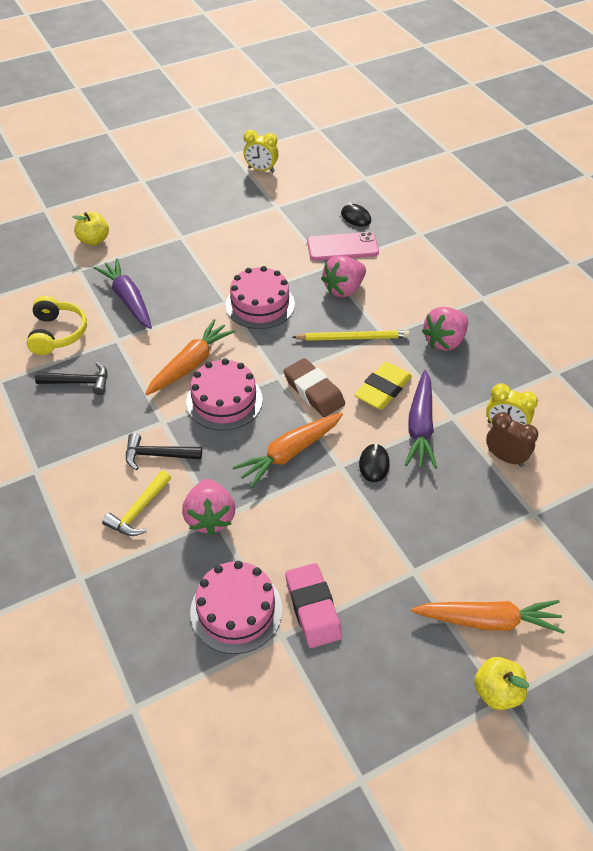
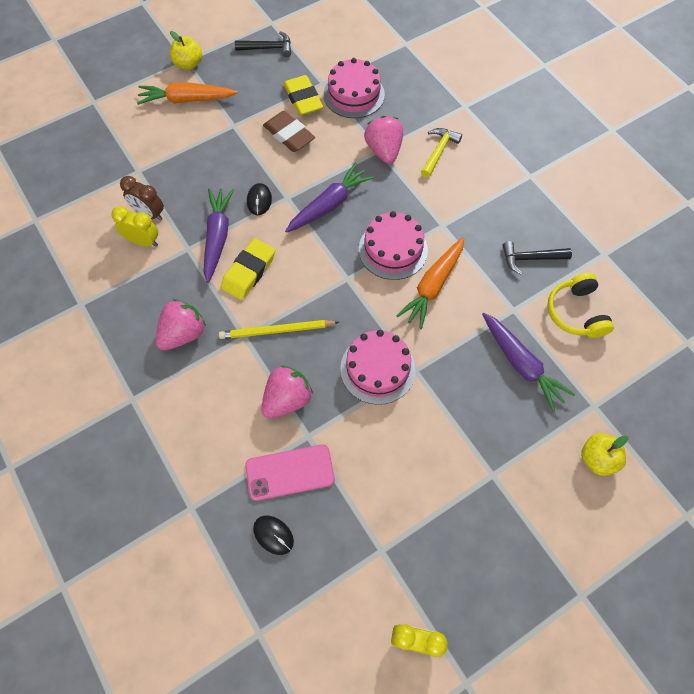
camera: 175 degrees right, 15 degrees up
black hammer [126,433,202,470] -> black hammer moved to [235,31,291,57]
orange carrot [232,413,343,488] -> purple carrot [285,163,374,233]
brown eraser [284,358,345,417] -> brown eraser moved to [263,111,315,152]
pink eraser [285,563,342,648] -> yellow eraser [283,75,323,115]

